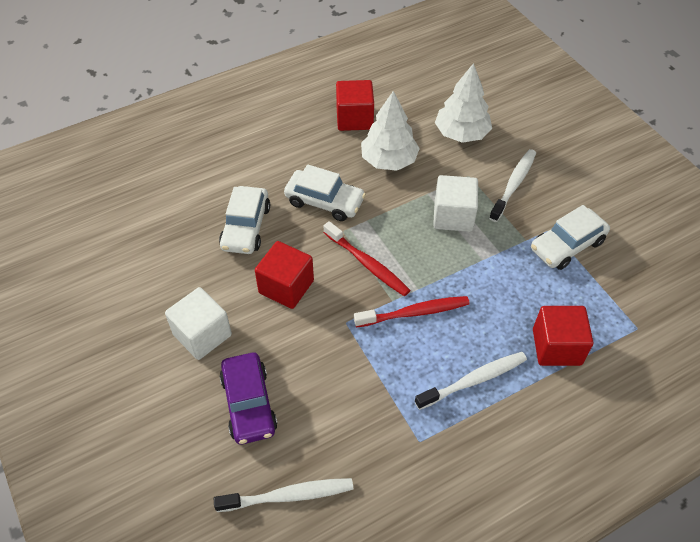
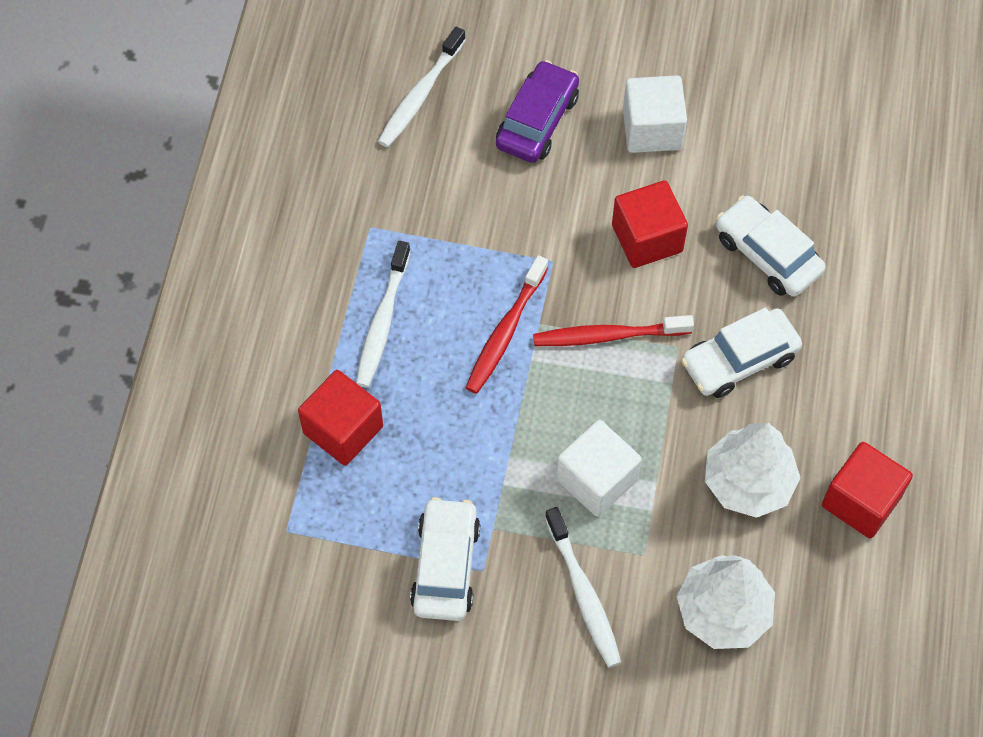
camera: 130 degrees right, 10 degrees up
purple car [220,353,278,444] -> purple car turned 90 degrees clockwise [496,60,579,163]

